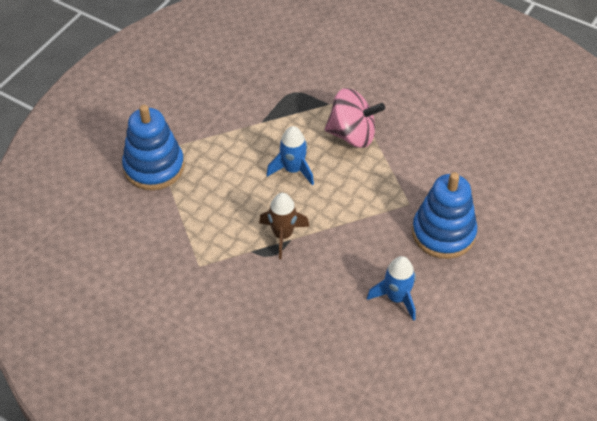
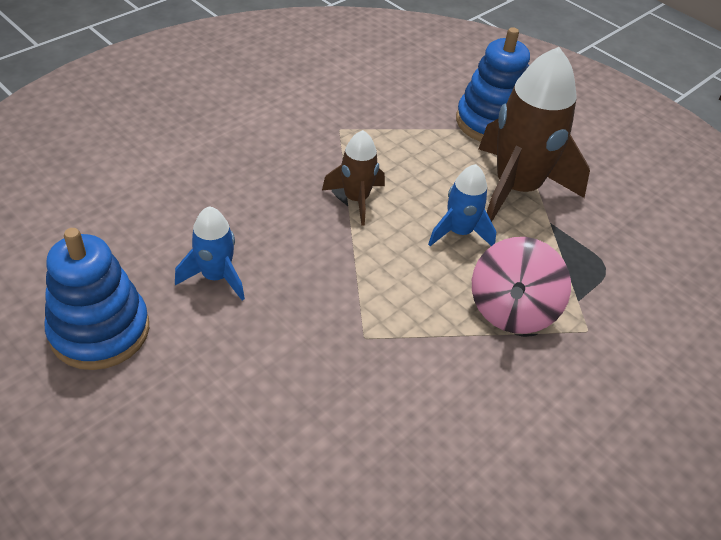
camera: 100 degrees right, 5 degrees down
blue stacking toy [412,172,477,259] -> blue stacking toy moved to [45,228,149,370]
none -> brown rocket [478,47,590,222]

